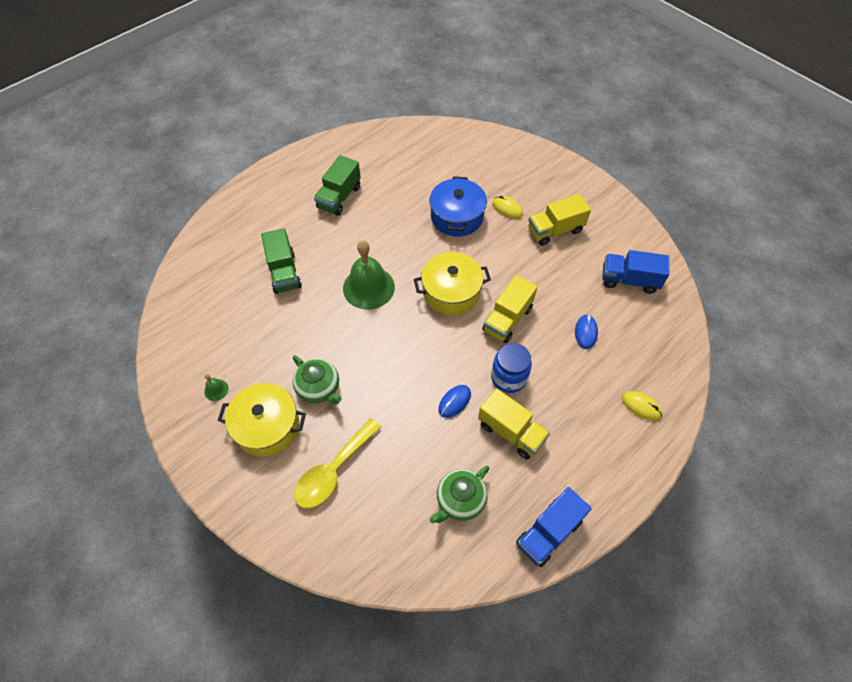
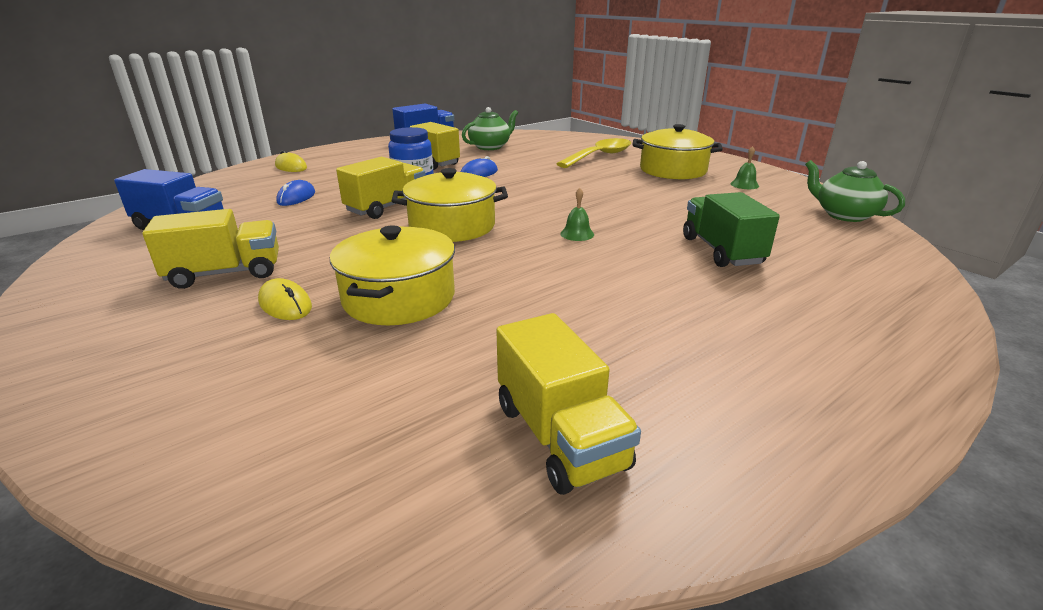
camera: 175 degrees left, 30 degrees down
green teapot [293,355,341,405] -> green teapot moved to [805,160,905,222]
green truck [314,155,361,216] -> none
green bell [343,240,395,309] -> green bell [560,188,594,241], size x0.42
blue pot [430,176,487,237] -> yellow pot [330,225,455,325]
none -> yellow truck [496,313,641,495]

